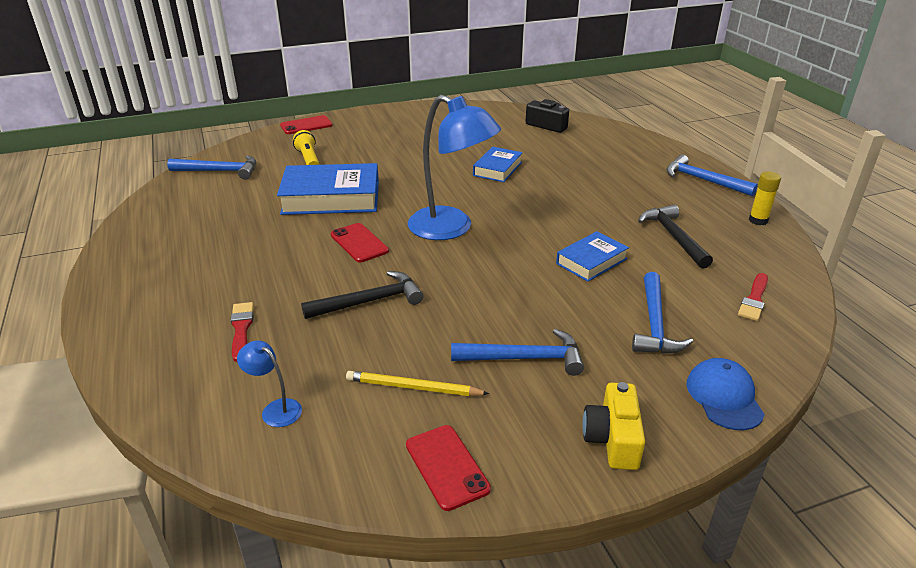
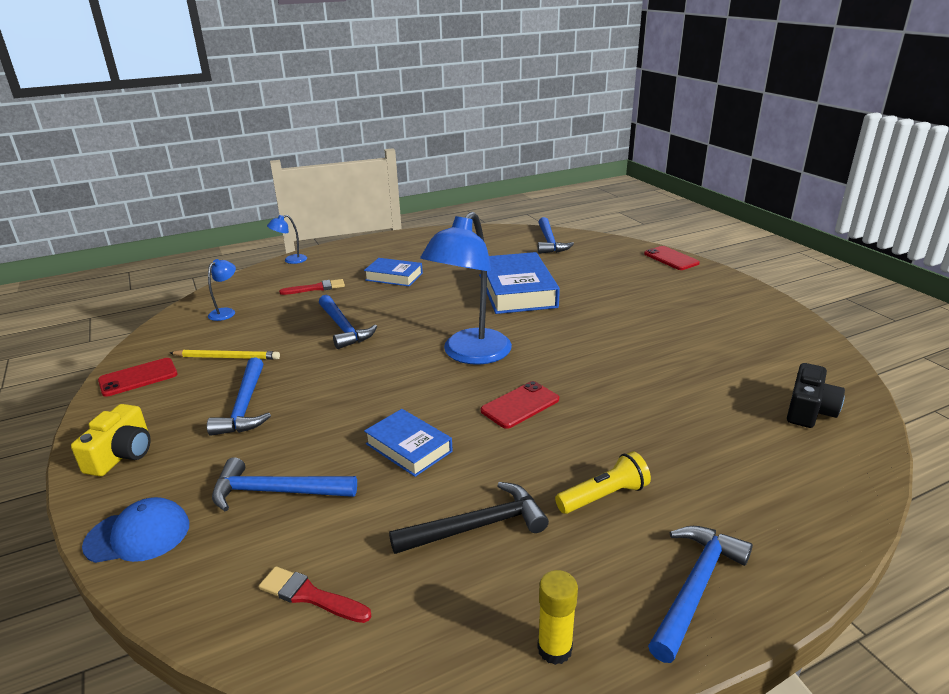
camera: 85 degrees right, 5 degrees down
yellow flashlight [293,130,319,165] -> yellow flashlight moved to [555,451,651,514]
black hammer [301,271,424,319] -> blue hammer [319,295,377,349]
red phone [331,223,389,262] -> red phone moved to [481,381,559,429]
yellow pencil [346,371,489,396] -> yellow pencil turned 90 degrees clockwise [170,350,280,360]
blue book [473,147,523,182] -> blue book moved to [364,258,423,286]
yellow camera [582,382,645,470] -> yellow camera turned 105 degrees clockwise [71,404,151,476]
none -> blue lamp [267,215,307,264]

